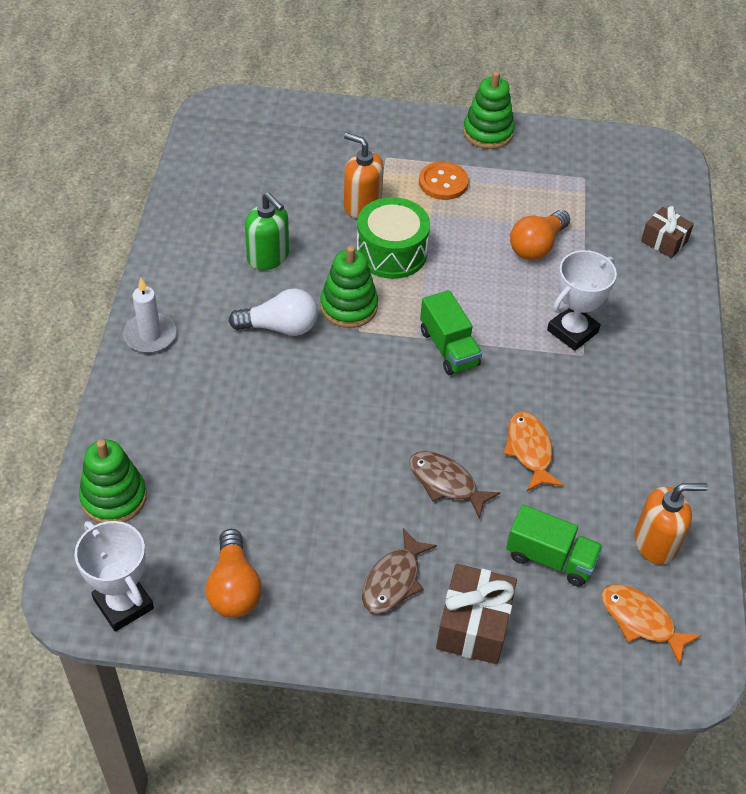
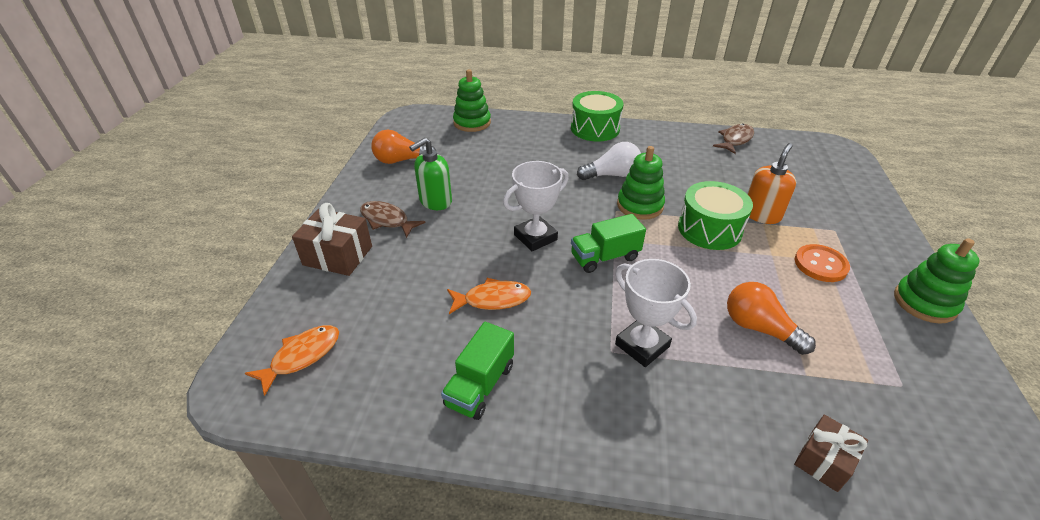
camera: 95 degrees right, 10 degrees down
white trophy [74,521,154,632] -> white trophy moved to [503,161,569,251]
white candle [123,278,176,353] -> green drum [571,91,623,141]
white light bulb [229,288,318,336] -> white light bulb turned 105 degrees counterclockwise [577,142,641,180]
green soap dispenser [245,193,289,270] -> green soap dispenser moved to [409,138,452,210]
brown fish [409,451,501,519] -> brown fish moved to [713,123,754,154]
green truck [506,505,603,586] -> green truck moved to [441,322,514,420]
orange soap dispenser [635,483,708,565] -> none

